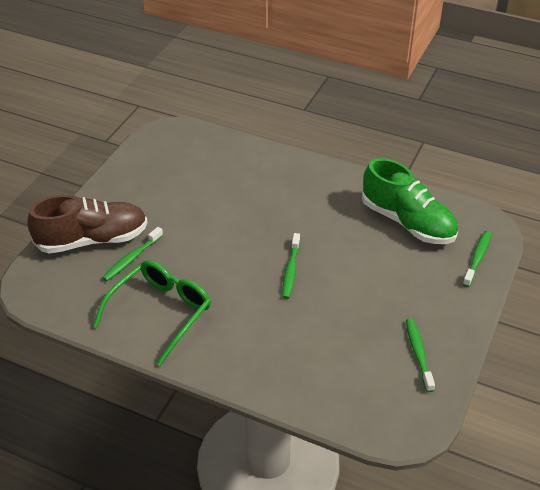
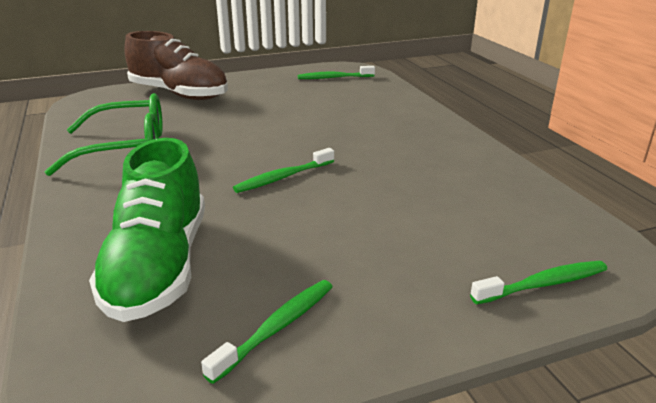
camera: 45 degrees right, 15 degrees down
green toothbrush [102,227,163,281] -> green toothbrush moved to [298,66,375,79]
green shoe [362,158,458,244] -> green shoe moved to [89,138,205,322]

